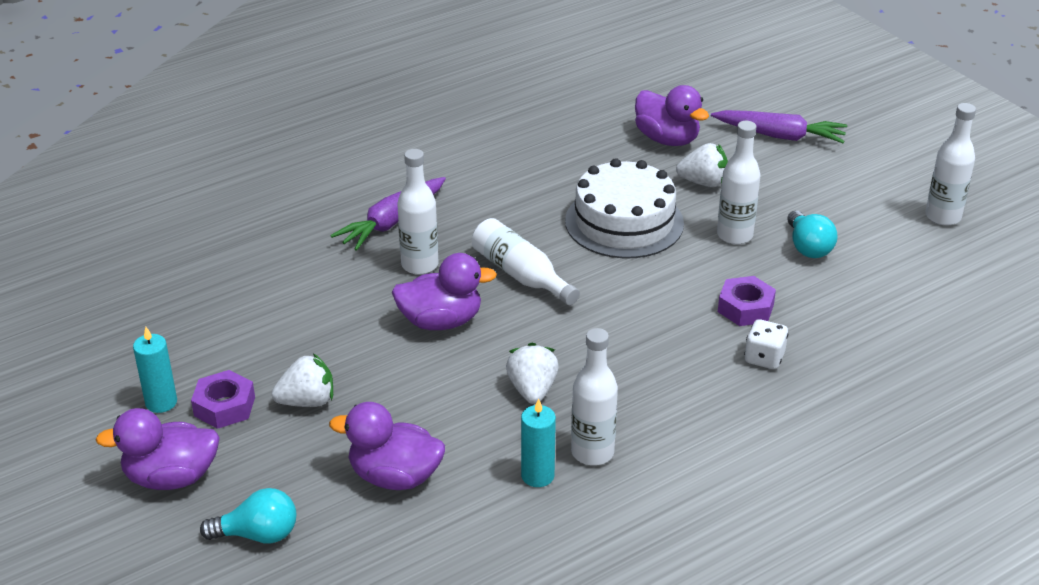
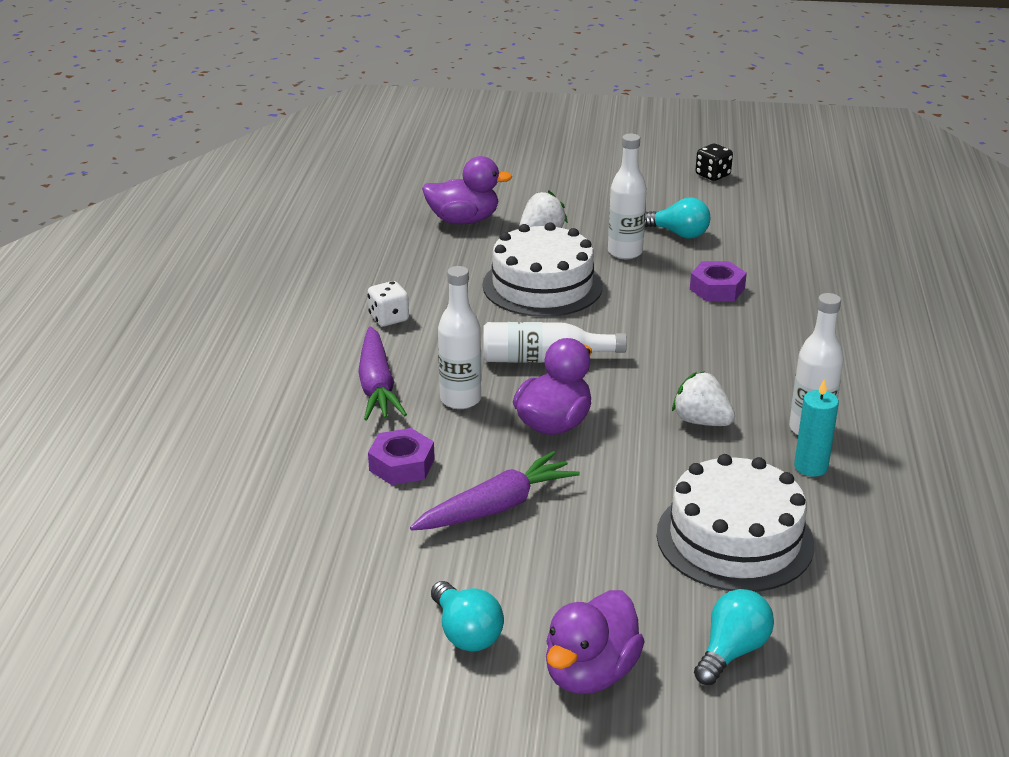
camera: 50 degrees left, 5 degrees down
turquoise candle [133,327,177,413] -> turquoise light bulb [431,581,504,652]
purple nut [191,370,255,429] -> purple nut moved to [368,428,435,485]
white strawberry [272,353,333,407] -> none
purple duck [329,402,445,490] -> white cake [657,454,815,592]
purple carrot [711,110,847,143] -> purple carrot moved to [410,451,580,531]
white dice [744,319,788,369] -> white dice moved to [368,281,409,326]
white bottle [925,103,976,226] -> black dice [696,144,733,181]

